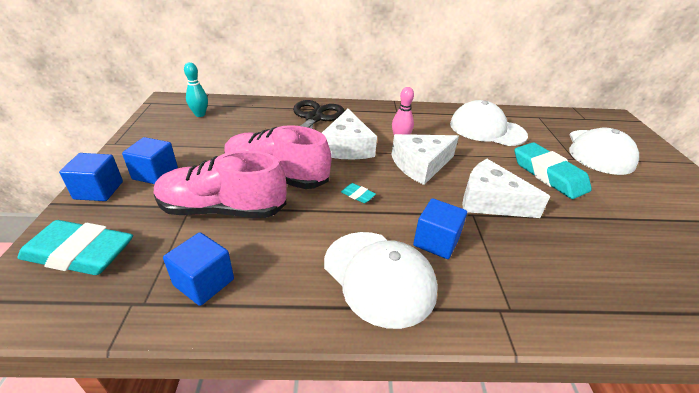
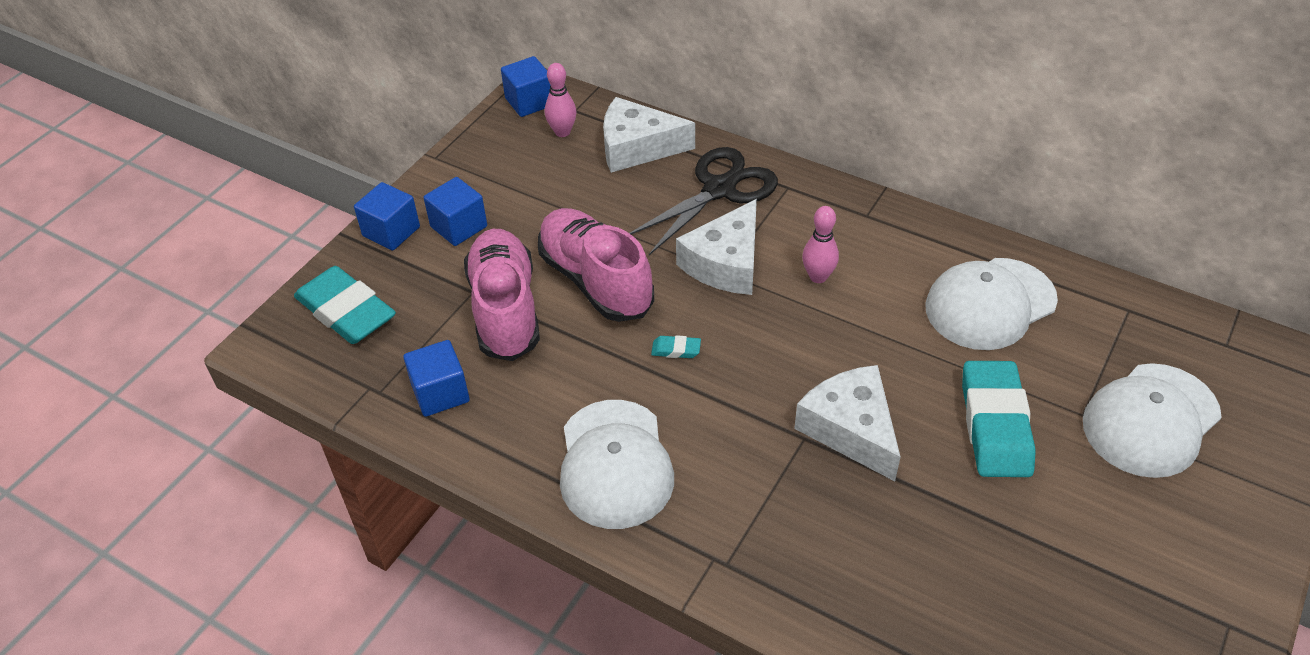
camera: 35 degrees right, 10 degrees up
pink shoe [154,151,287,218] -> pink shoe turned 45 degrees clockwise [464,229,540,361]
turquoise bowling pin [184,62,208,117] -> pink bowling pin [545,63,577,137]
turquoise eraser [341,183,376,203] -> turquoise eraser turned 60 degrees counterclockwise [651,335,701,358]
white cheese [392,134,459,185] -> white cheese moved to [603,97,695,173]
blue cube [413,198,467,259] -> blue cube moved to [501,56,550,117]
white cap [450,100,528,146] -> white cap turned 90 degrees counterclockwise [925,258,1058,350]

